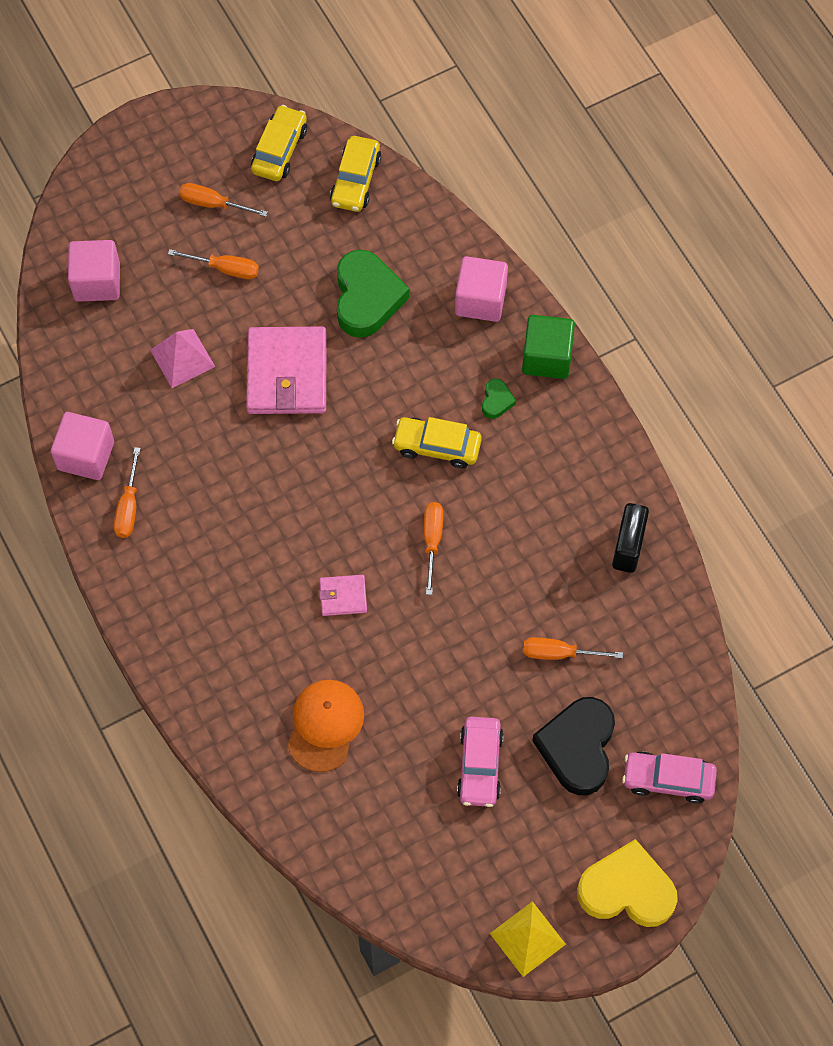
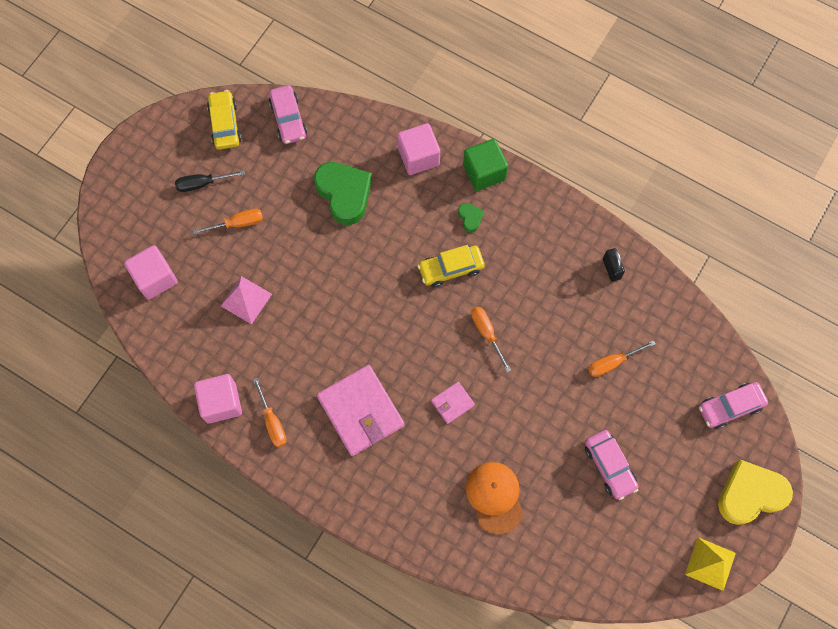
camera: 30 degrees left, 5 degrees up
orange screwdriver [179,183,268,217] -> black screwdriver [175,170,245,192]
pink wallet [246,326,327,414] -> pink wallet moved to [317,365,404,456]
yellow car [330,136,381,212] -> pink car [269,85,307,144]
black heart [532,697,615,795] -> none
black padlock [612,503,649,573] -> black padlock [603,248,625,282], size x0.66

